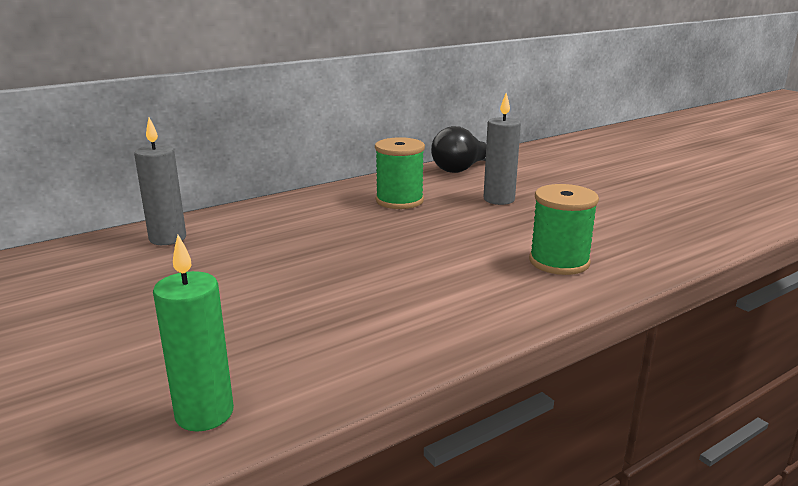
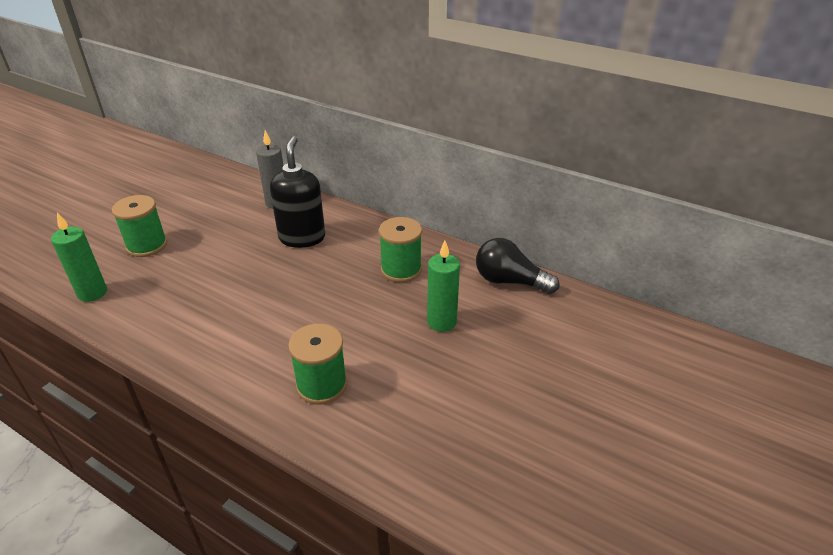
camera: 65 degrees right, 15 degrees up
grey candle [484,93,521,205] -> green candle [427,241,460,332]
none -> green spool [112,195,167,257]
none -> black soap dispenser [270,136,325,248]

